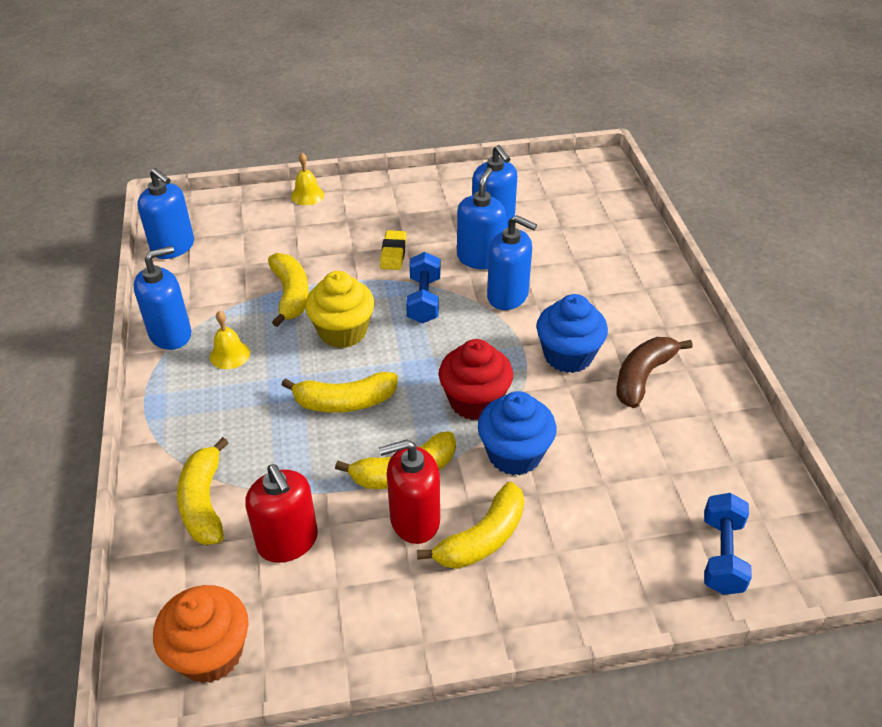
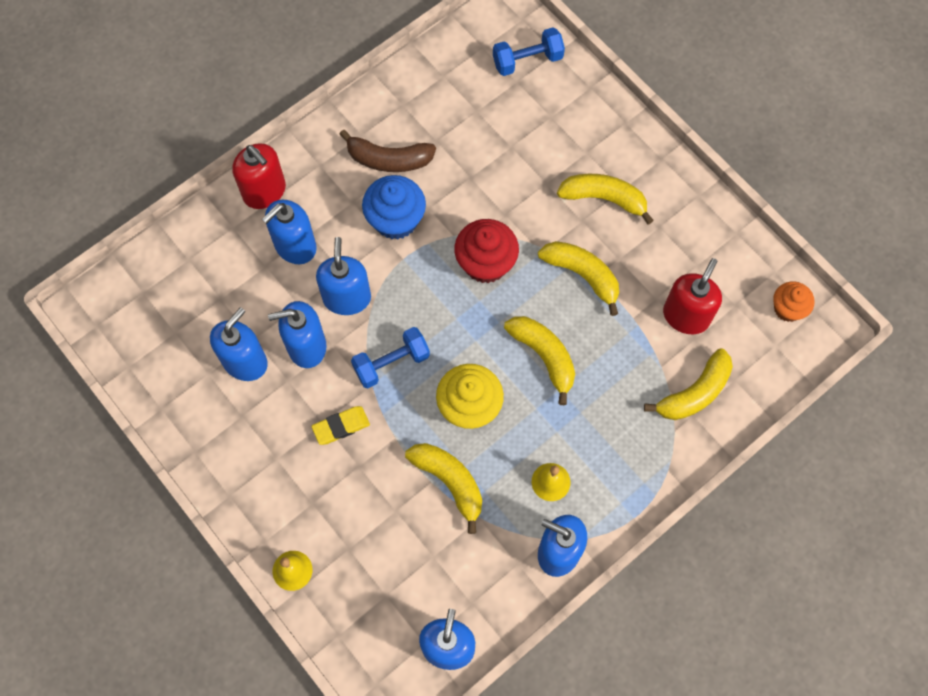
camera: 120 degrees left, 25 degrees up
orange cupcake [153,585,249,683] -> orange cupcake [773,281,815,322], size x0.63
yellow banana [268,253,309,327] -> yellow banana turned 90 degrees clockwise [405,443,482,534]
red soap dispenser [379,439,440,544] -> red soap dispenser moved to [232,143,286,209]
blue cupcake [478,391,556,475] -> none
none -> blue soap dispenser [262,200,317,264]

